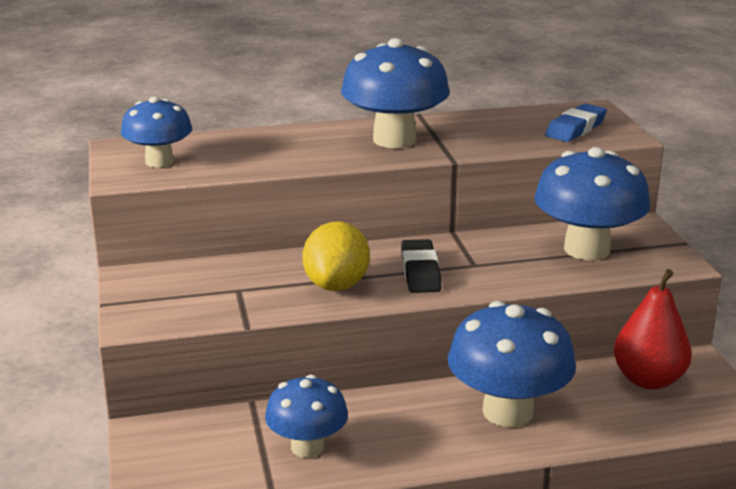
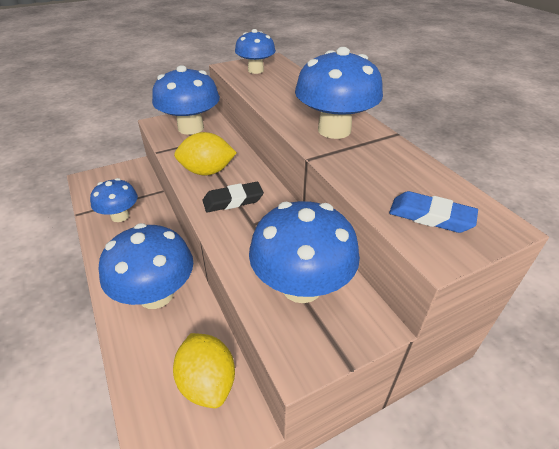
camera: 75 degrees right, 15 degrees up
red pear [614,269,692,390] -> yellow lemon [173,333,235,408]
none -> blue mushroom [152,65,220,135]

